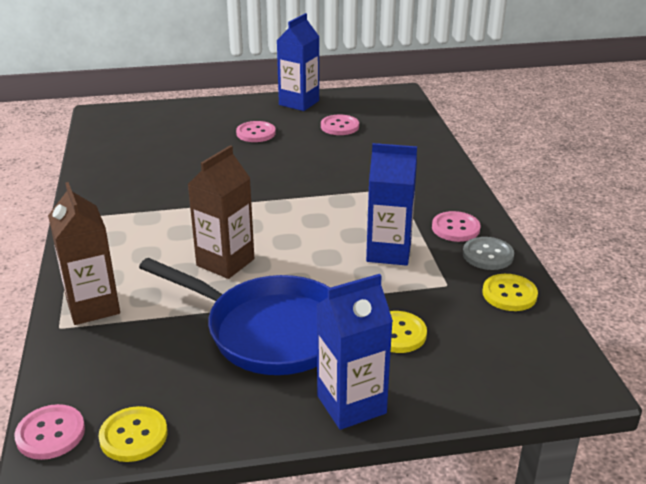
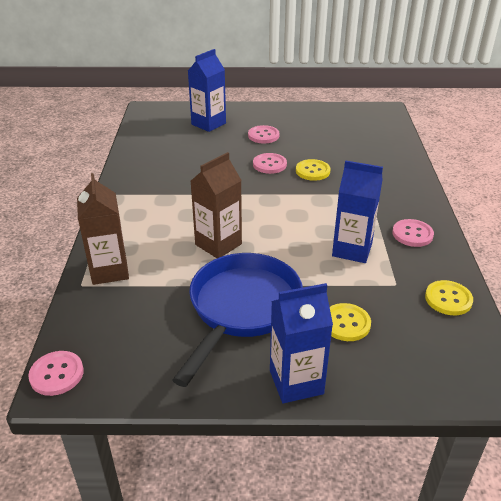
camera: 10 degrees right, 5 degrees up
yellow button [98,406,168,462] -> yellow button moved to [296,159,330,181]
blue pan [139,258,330,375] -> blue pan turned 105 degrees counterclockwise [172,253,303,387]
blue carton [276,13,319,111] -> blue carton moved to [188,49,226,132]
pink button [321,115,359,135] -> pink button moved to [253,153,287,174]
grey button [463,237,514,270] -> none

